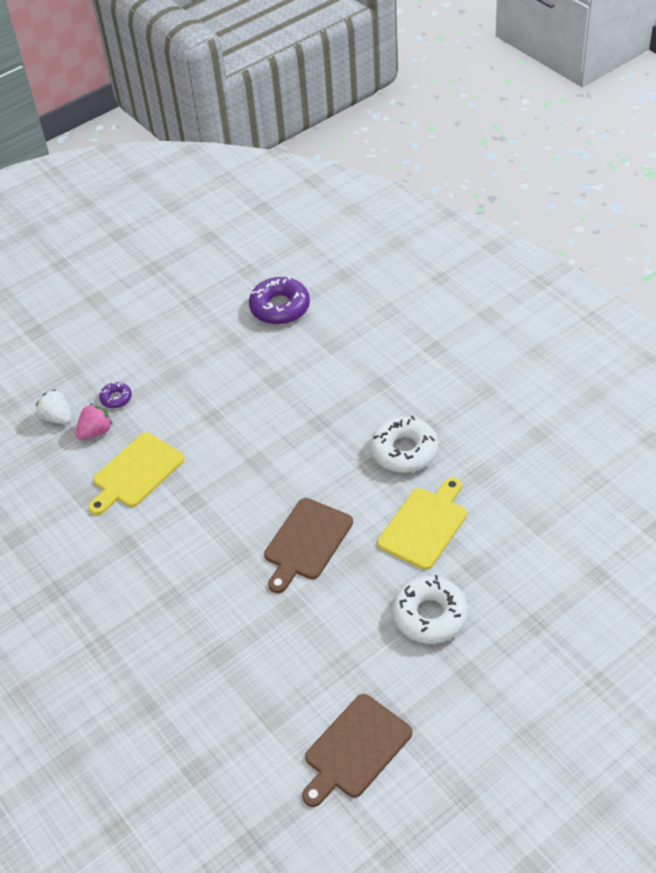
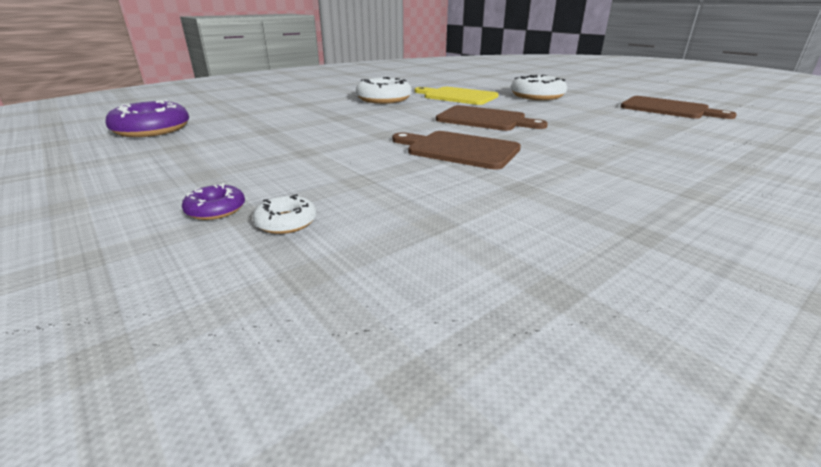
camera: 95 degrees left, 20 degrees down
white strawberry [36,389,72,424] -> none
pink strawberry [75,404,113,440] -> white donut [253,194,317,234]
yellow cutting board [88,432,185,515] -> none
none -> brown cutting board [392,131,521,170]

